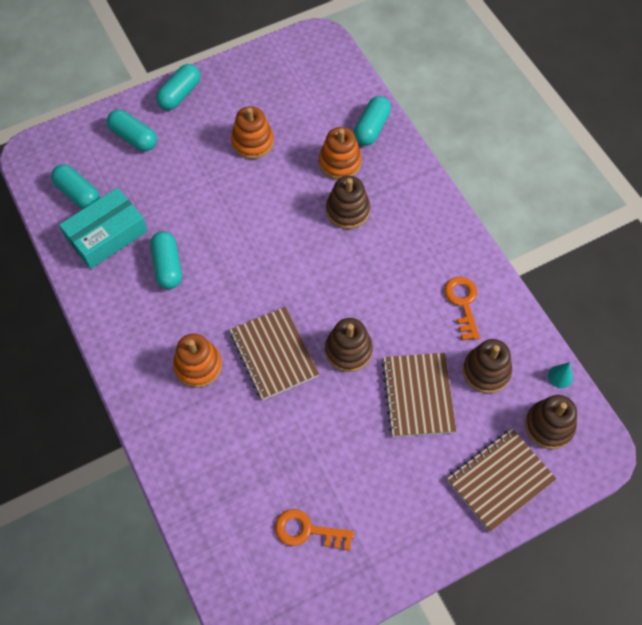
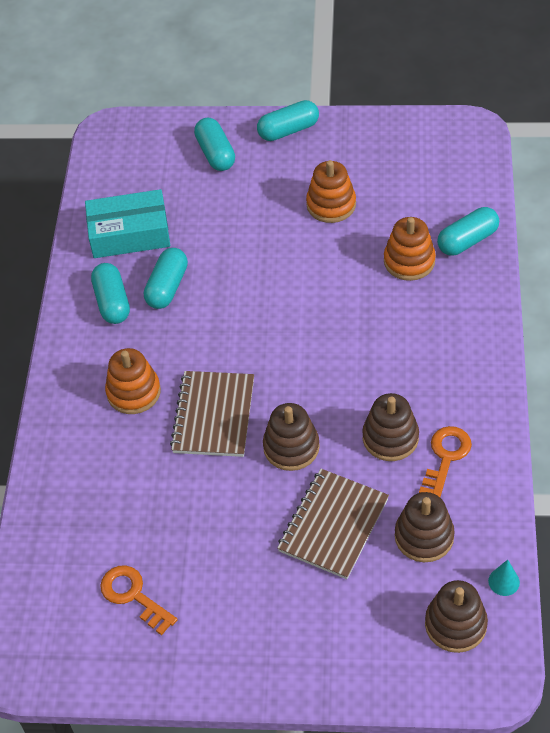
camera: 35 degrees right, 10 degrees down
turquoise capsule [51,164,100,209] -> turquoise capsule moved to [91,263,130,324]
brown stacking toy [326,176,370,229] -> brown stacking toy moved to [362,393,419,461]
brown notebook [447,428,556,532] -> none

